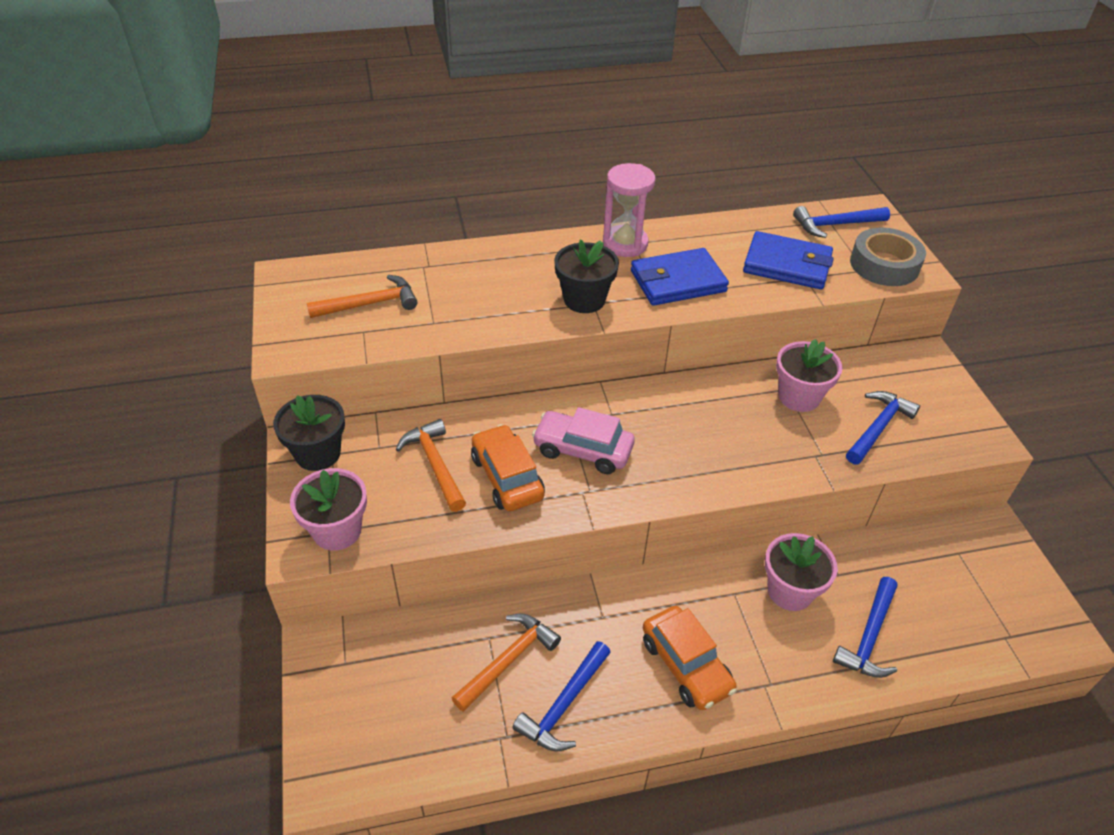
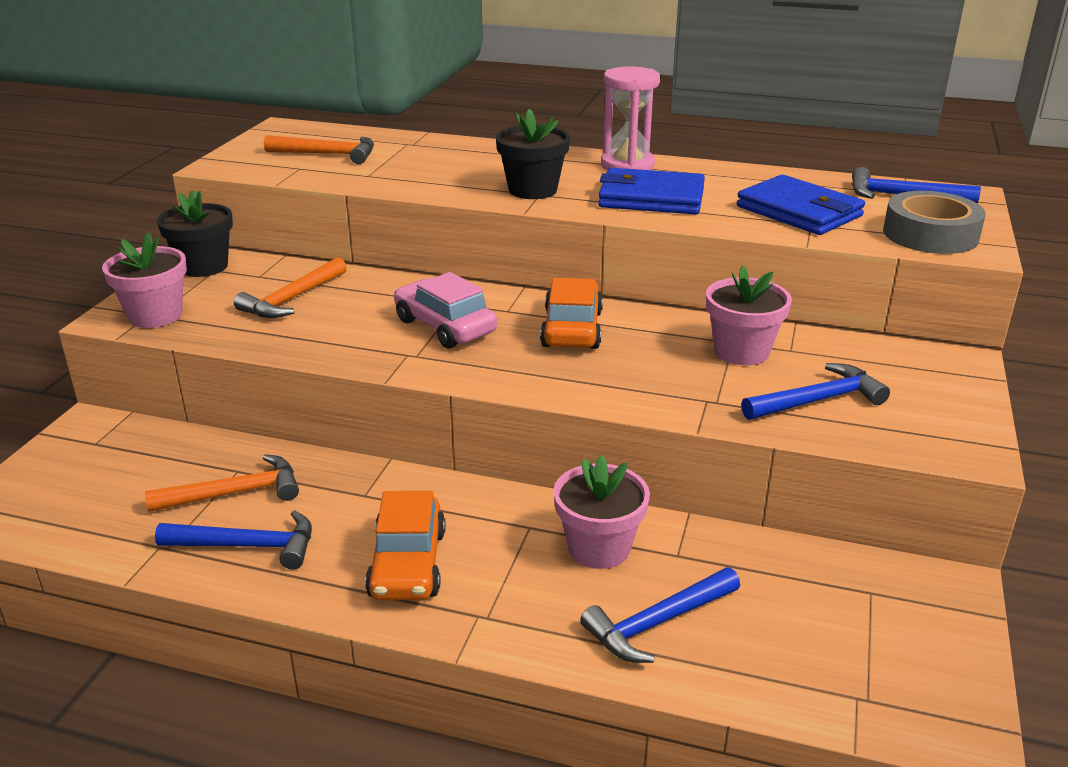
camera: 30 degrees right, 15 degrees down
orange hammer [396,419,466,512] -> orange hammer turned 150 degrees counterclockwise [234,257,347,318]
orange car [471,424,545,511] -> orange car moved to [540,278,603,349]
blue hammer [512,641,611,752] -> blue hammer turned 150 degrees counterclockwise [155,510,312,570]

